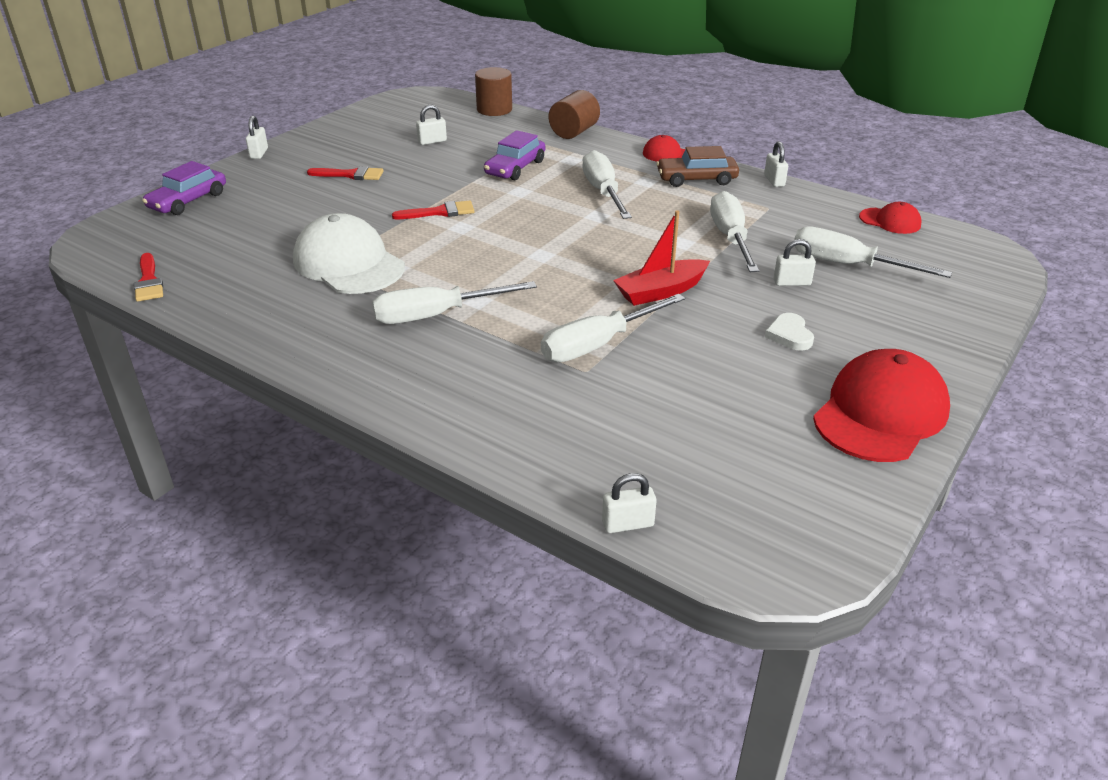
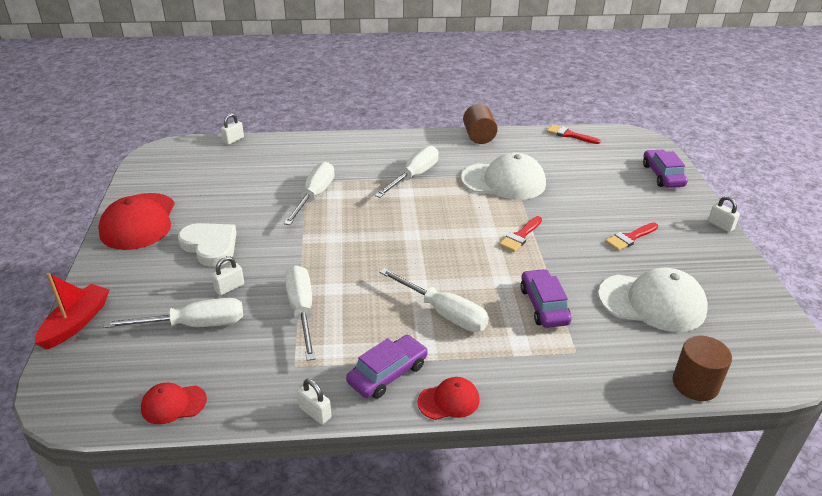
camera: 140 degrees right, 0 degrees up
white padlock [416,105,447,145] -> white cap [598,268,708,332]
brown cylinder [549,90,600,139] -> brown cylinder moved to [463,104,498,144]
red boat [613,210,710,306] -> red boat moved to [35,273,109,349]
brown car [656,146,739,187] -> purple car [346,335,428,399]
white screwdriver [710,191,759,272] -> white screwdriver turned 150 degrees counterclockwise [285,265,316,361]
white heart [765,313,814,351] -> white heart [178,223,237,267], size x1.78

